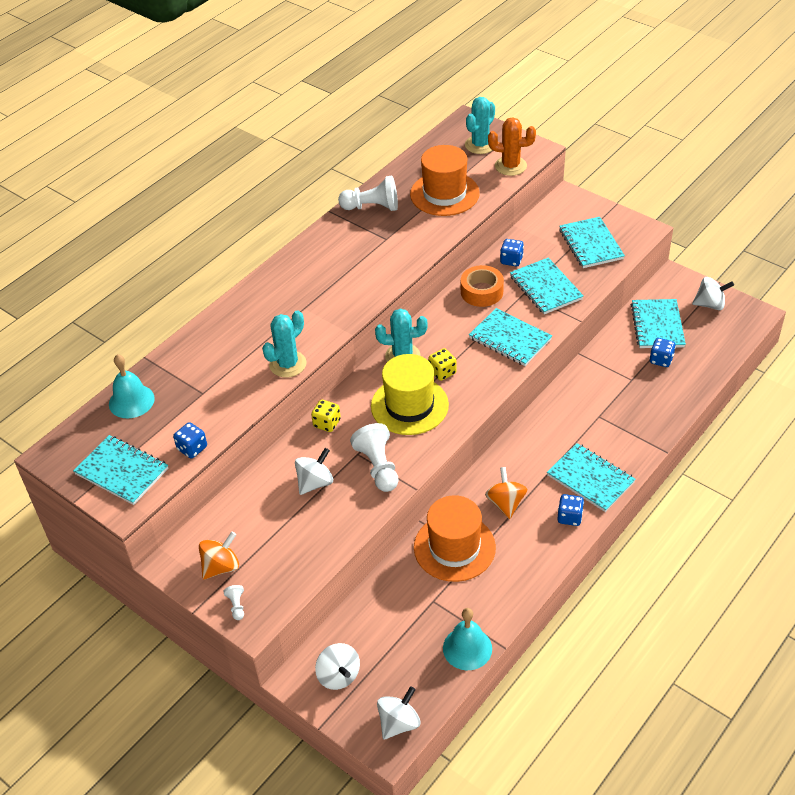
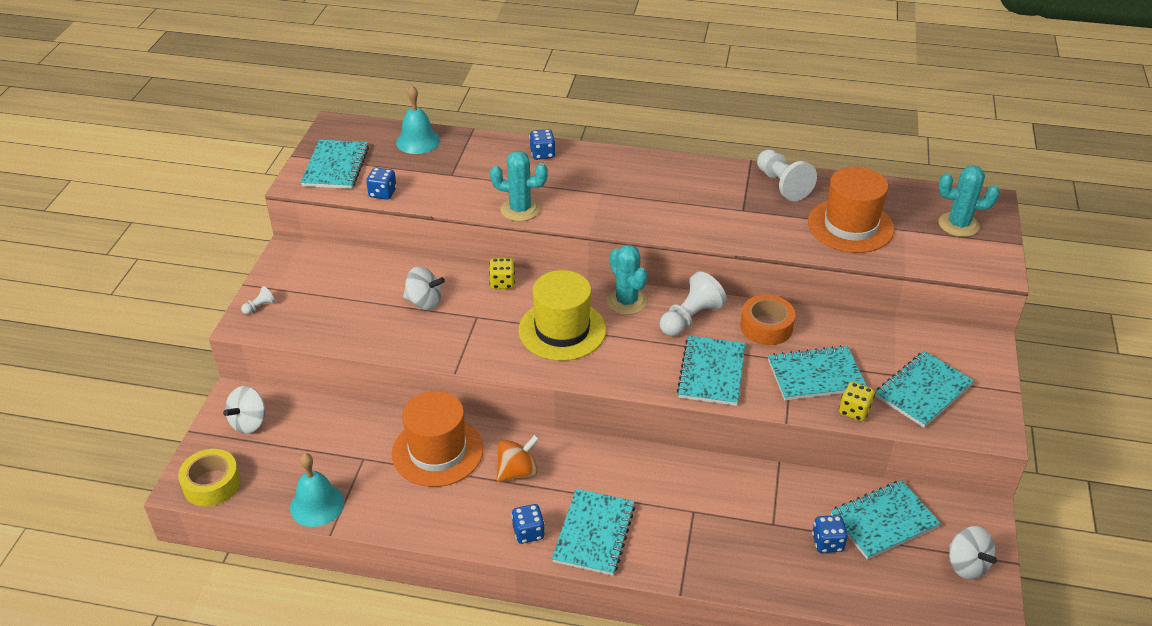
camera: 60 degrees right, 5 degrees down
orange spinning top [199,532,239,580] -> none
white pawn [350,423,399,492] -> white pawn moved to [660,271,727,336]
white spinning top [377,686,420,740] -> yellow tape [178,449,241,507]
yellow dice [428,348,457,381] -> yellow dice moved to [839,382,875,421]
orange cactus [488,117,536,176] -> none
blue dice [500,239,524,267] -> blue dice moved to [529,129,556,160]
turquoise notebook [510,258,584,314] -> turquoise notebook turned 45 degrees clockwise [768,345,867,400]

